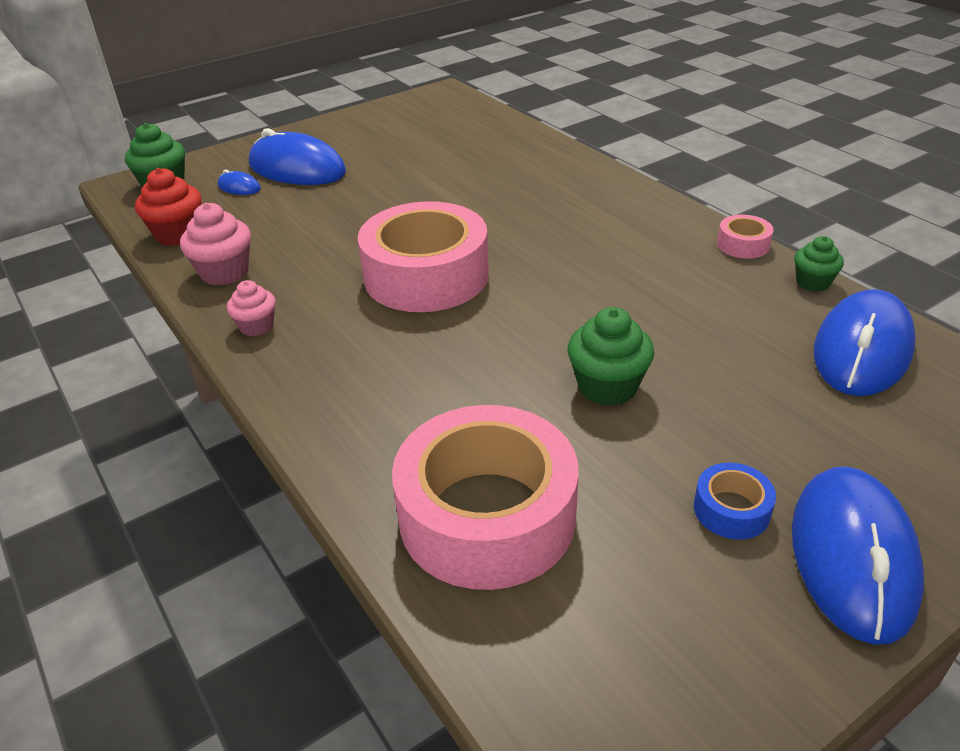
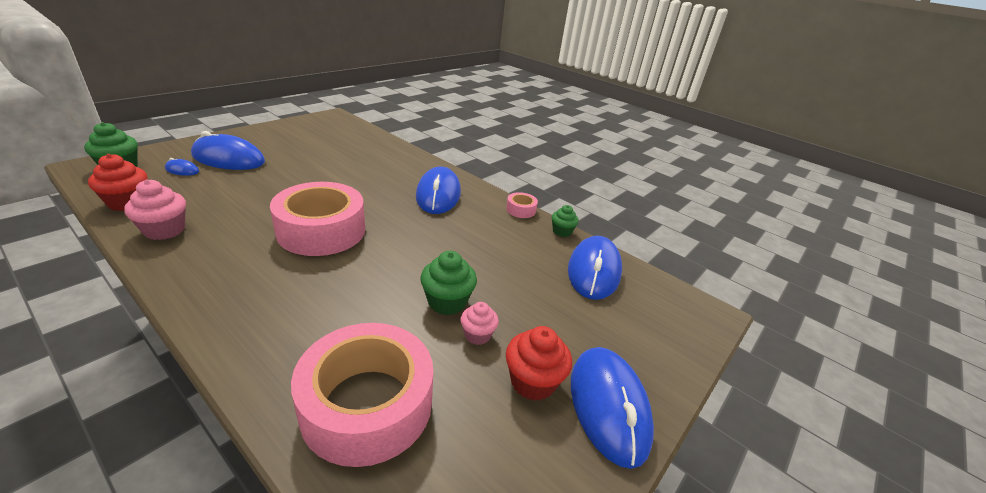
camera: 20 degrees left, 5 degrees down
pink cupcake [227,280,276,336] -> pink cupcake moved to [460,302,499,345]
blue tape [694,463,776,540] -> red cupcake [506,326,572,401]
none -> blue mouse [416,167,461,214]

